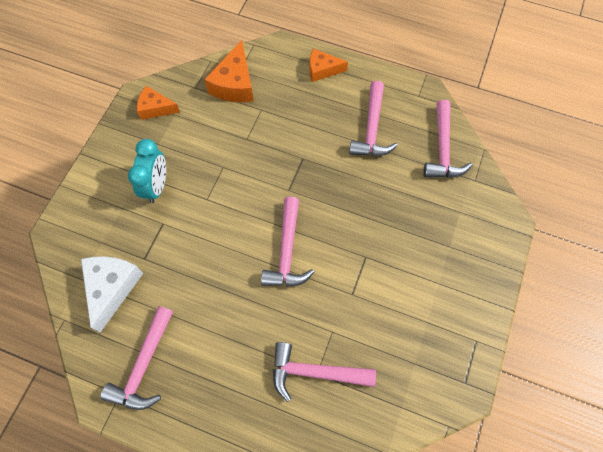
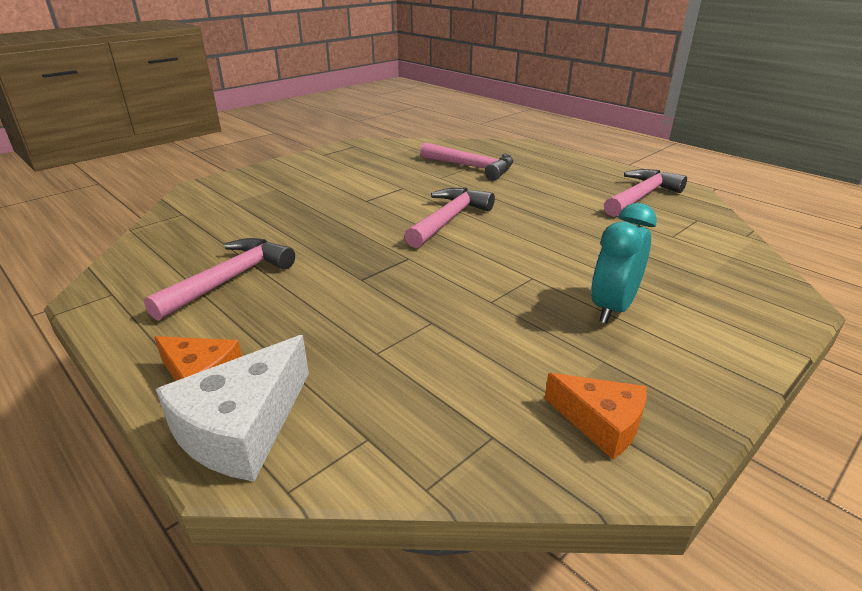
camera: 155 degrees left, 35 degrees down
white cheese [81,256,143,333] -> white cheese moved to [156,335,309,482]
orange cheese [204,40,254,102] -> none
pink hammer [423,100,472,178] -> none

